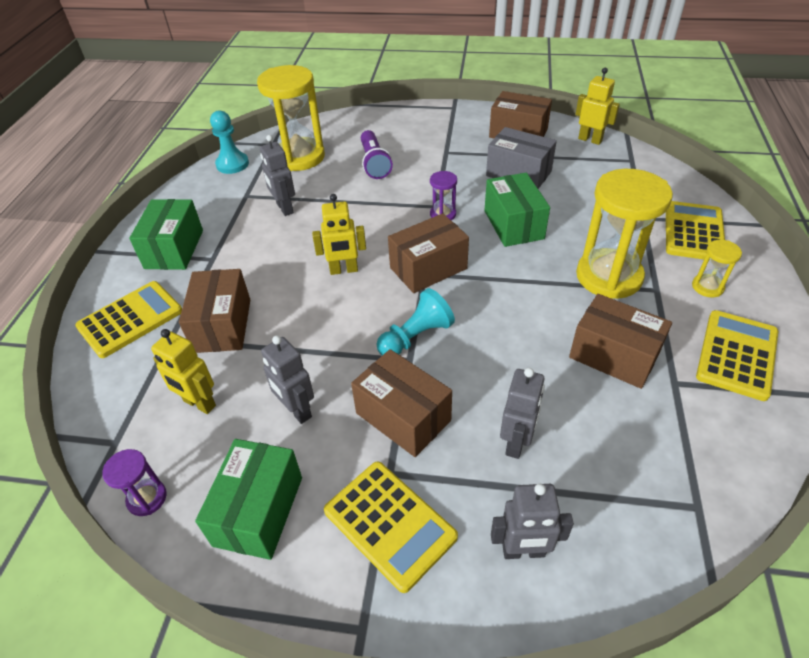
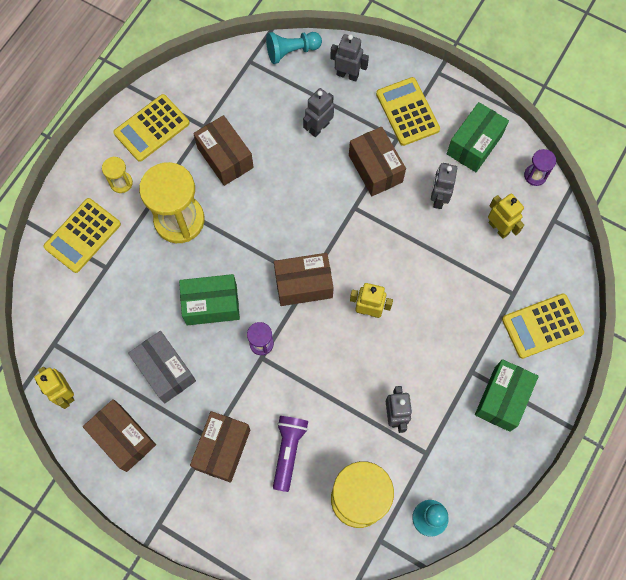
camera: 160 degrees left, 25 degrees up
brown box [179,269,250,353] -> brown box moved to [190,411,250,483]
grey robot [261,335,314,424] -> grey robot turned 150 degrees counterclockwise [431,163,457,209]
turquoise pawn [377,288,455,355] -> turquoise pawn moved to [266,32,322,64]
green box [484,173,550,247] -> green box turned 75 degrees clockwise [179,274,240,325]

